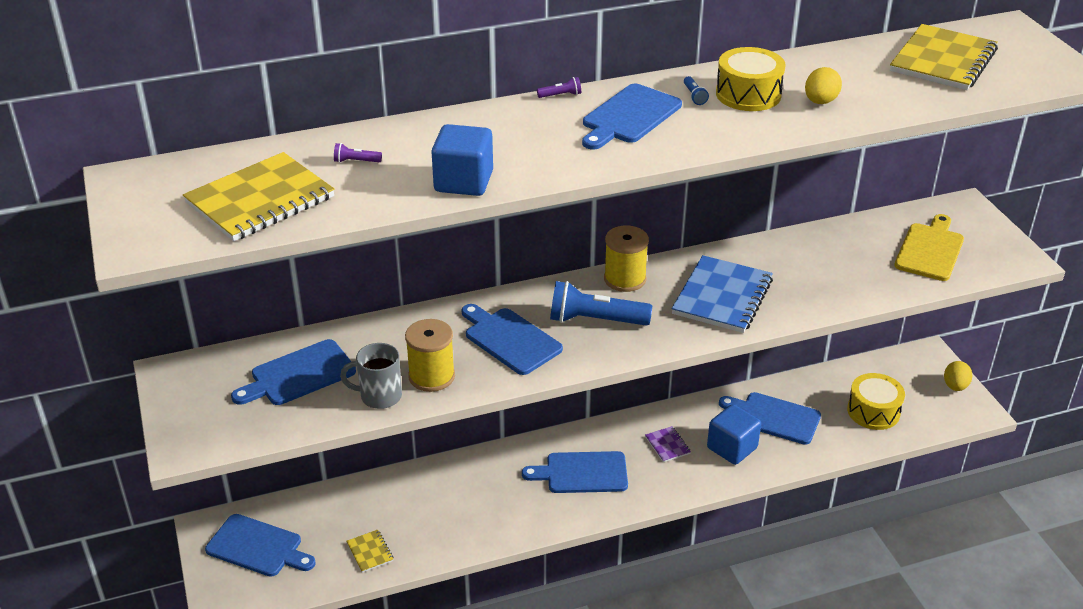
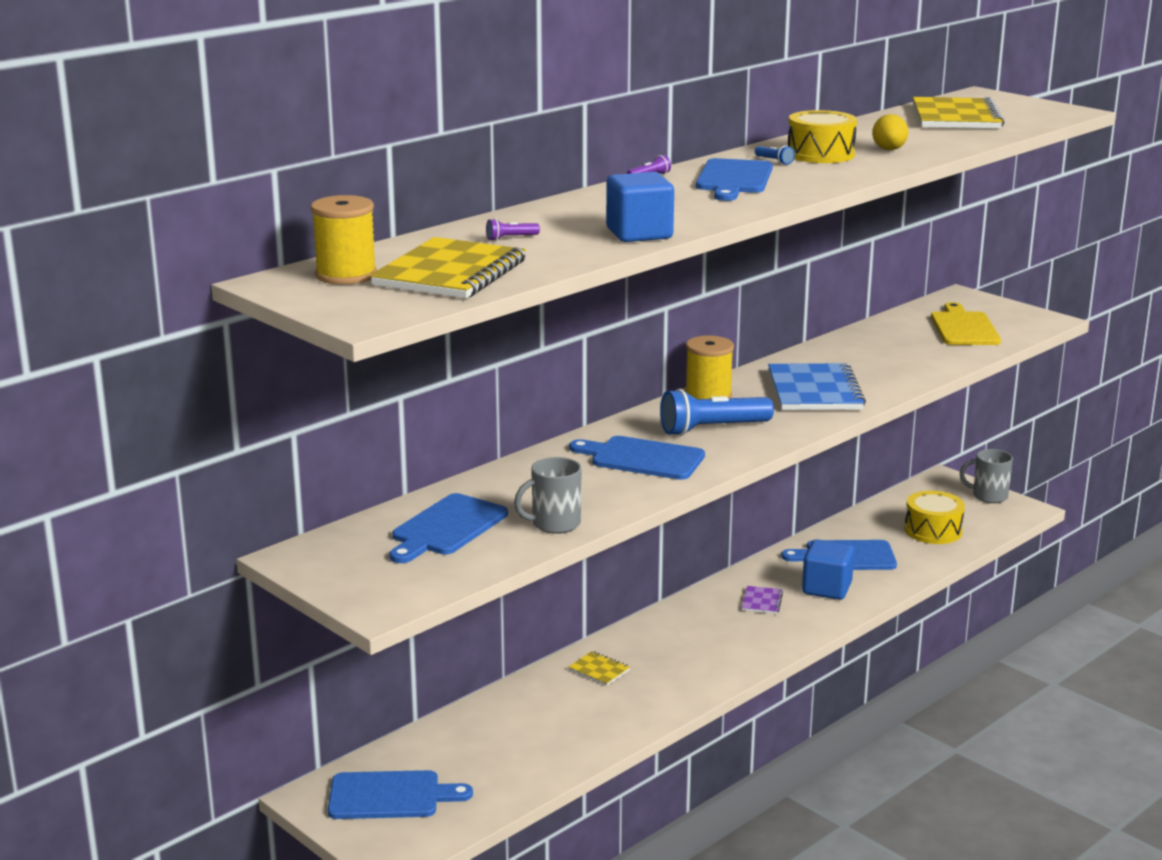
camera: 25 degrees left, 15 degrees down
yellow notebook [347,530,393,573] -> yellow notebook moved to [568,651,630,686]
yellow spool [405,319,455,392] -> yellow spool moved to [311,195,377,285]
blue cutting board [522,451,628,493] -> none
purple notebook [645,426,691,462] -> purple notebook turned 60 degrees clockwise [742,586,783,614]
yellow egg [944,361,972,391] -> grey mug [960,449,1013,503]

